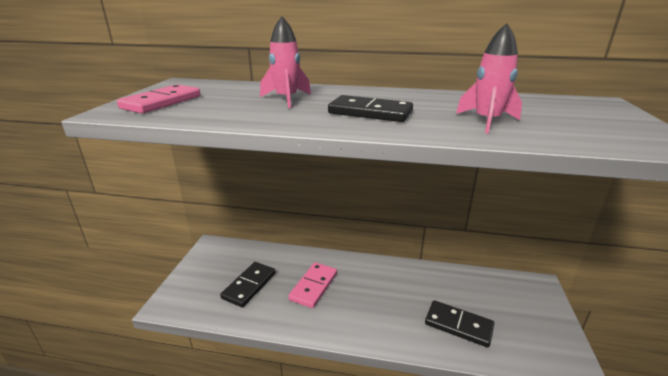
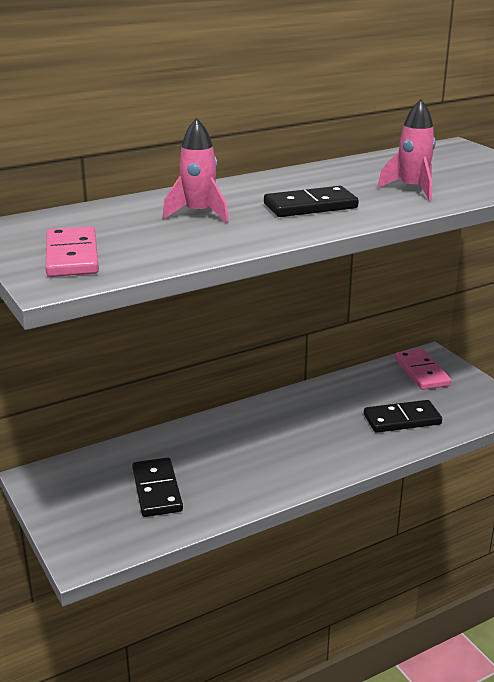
camera: 40 degrees left, 0 degrees up
pink domino [288,262,337,308] -> pink domino moved to [395,349,451,390]

